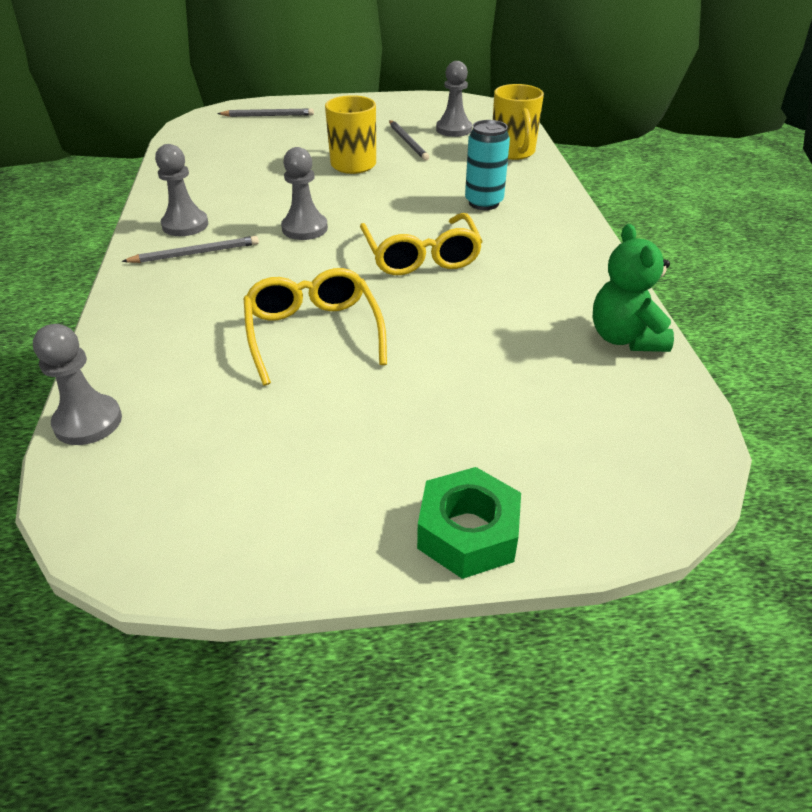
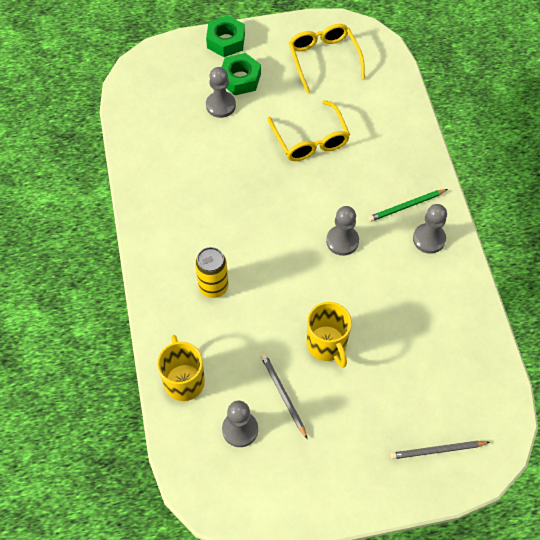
camera: 175 degrees right, 20 degrees up
grey pawn [33,324,122,445] -> grey pawn moved to [206,67,236,118]
grey pencil [122,236,259,263] -> green pencil [368,189,448,222]
yellow glasses [360,213,483,275] -> yellow glasses moved to [289,24,365,93]
turquoise can [465,120,510,210] -> yellow can [195,247,228,298]
green teddy bear [593,224,674,352] -> none
none -> green nut [222,53,261,95]

